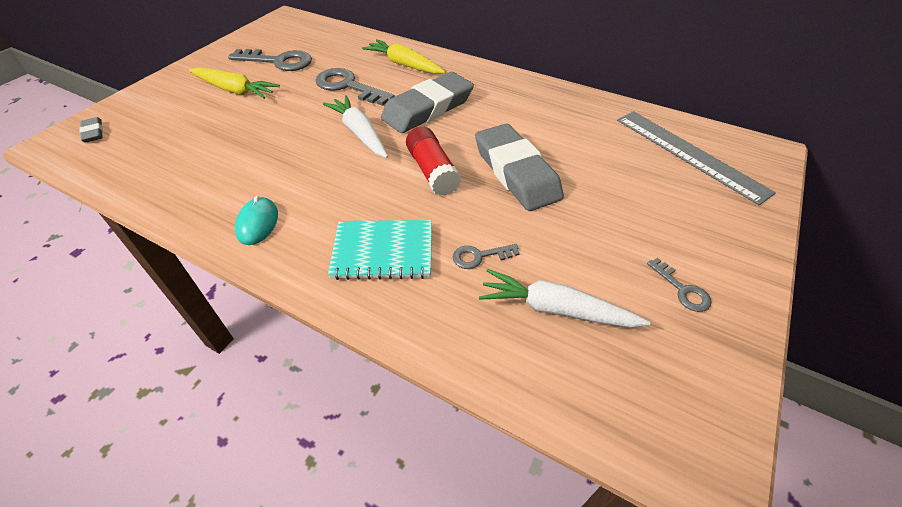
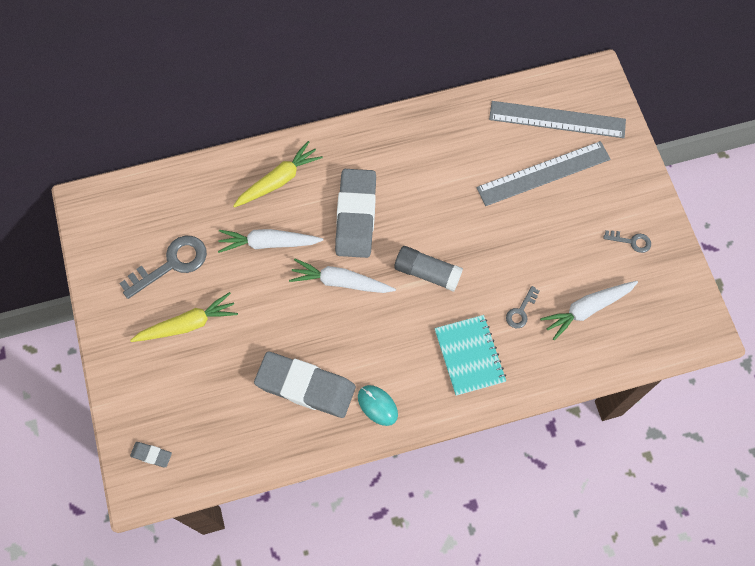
camera: 45 degrees left, 20 degrees up
grey key [315,68,395,106] -> white carrot [218,229,323,253]
turquoise notebook [328,220,432,280] -> turquoise notebook turned 60 degrees counterclockwise [434,315,506,396]
yellow carrot [362,39,445,74] -> yellow carrot turned 150 degrees clockwise [233,141,323,208]
red glue stick [406,126,461,196] -> grey glue stick [394,246,463,292]
grey eraser [475,124,564,211] -> grey eraser moved to [254,351,356,418]
none -> grey ruler [476,141,611,206]

